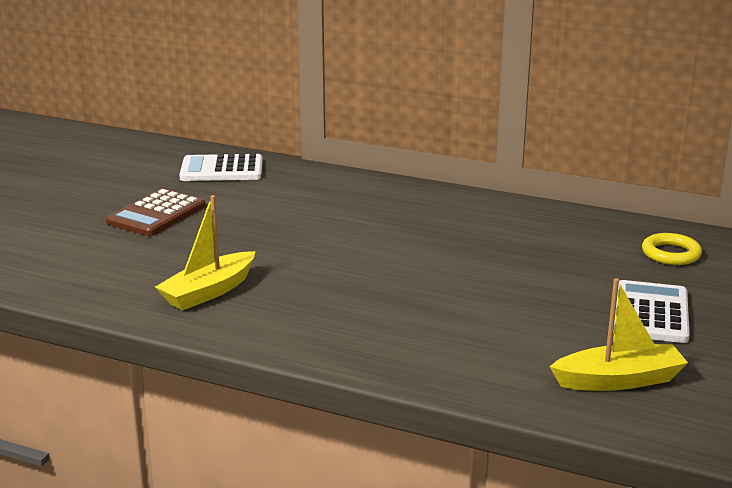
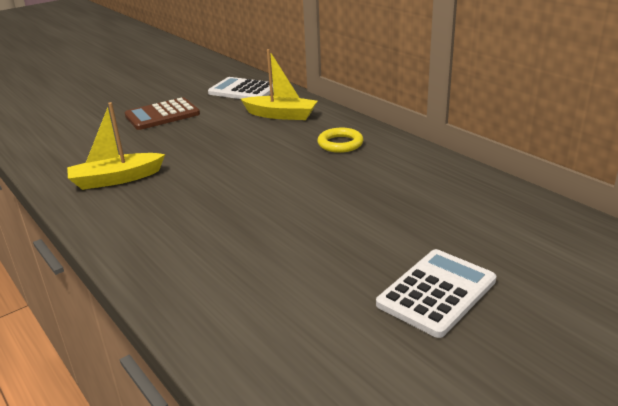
camera: 30 degrees right, 5 degrees up
yellow boat [550,278,688,391] -> yellow boat moved to [241,49,317,120]
yellow ring [642,233,702,265] -> yellow ring moved to [317,128,364,153]

